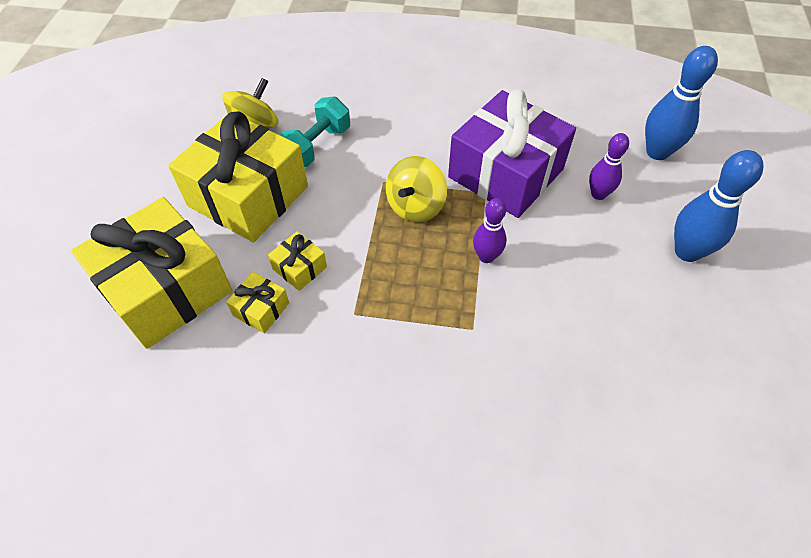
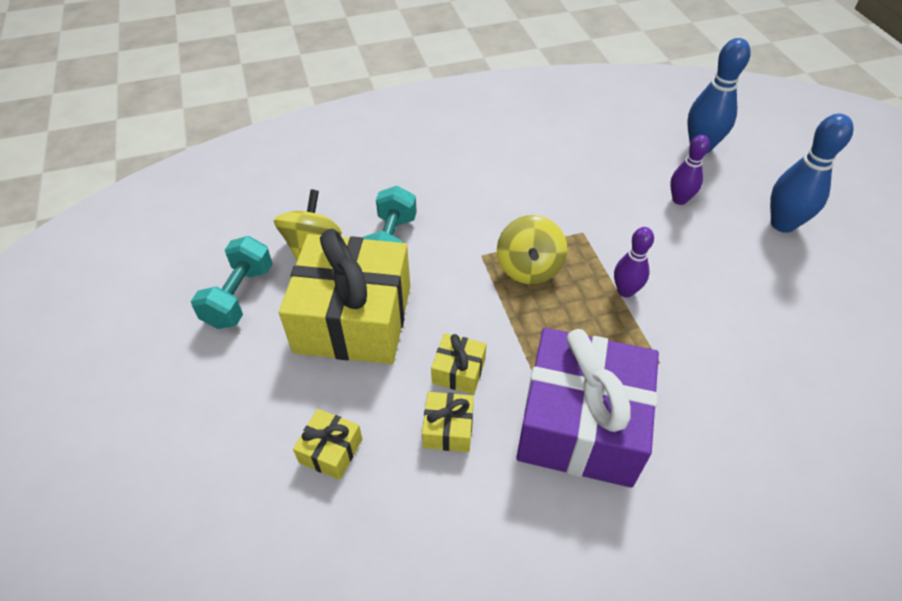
camera: 25 degrees left, 5 degrees down
yellow gift [71,197,232,349] -> yellow gift [293,409,362,480], size x0.41
purple gift [448,90,576,218] -> purple gift moved to [516,328,659,488]
none -> turquoise dumbbell [191,236,273,329]

